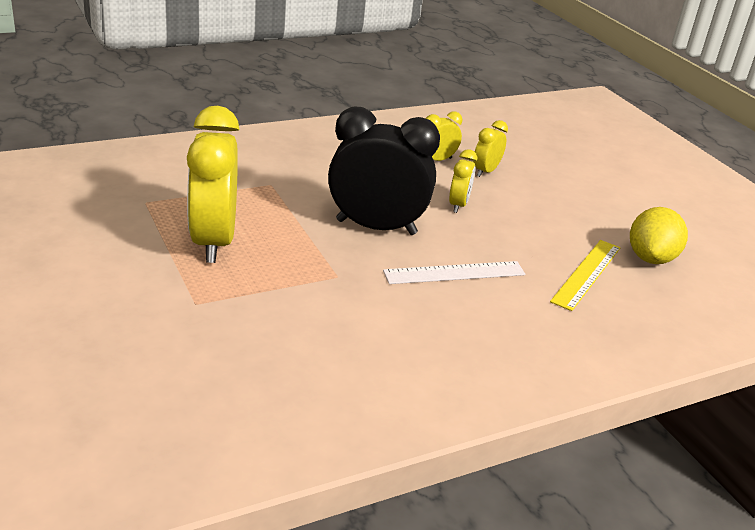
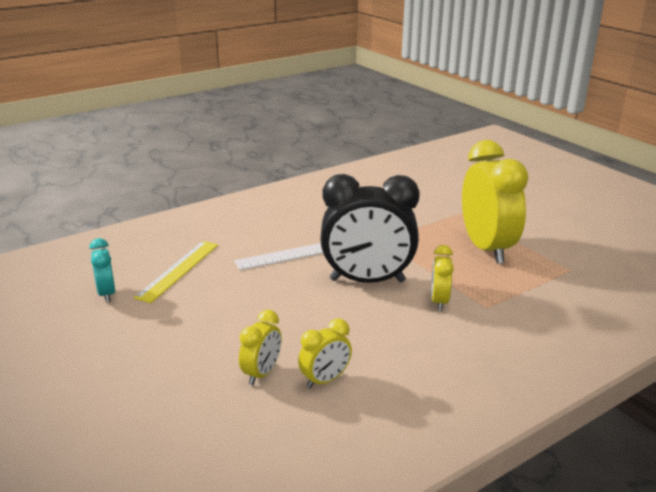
camera: 175 degrees right, 5 degrees down
yellow clock [449,149,477,213] -> yellow clock moved to [431,245,454,311]
yellow lemon [630,207,688,264] -> turquoise clock [89,238,115,303]

